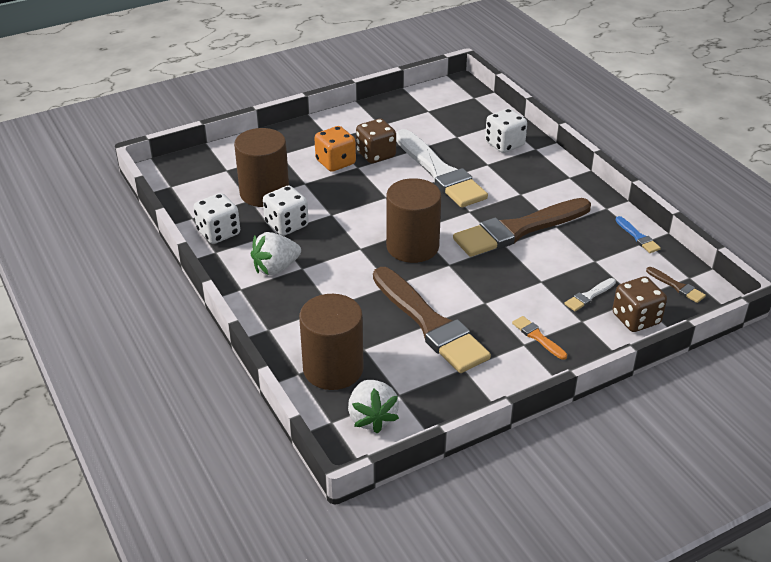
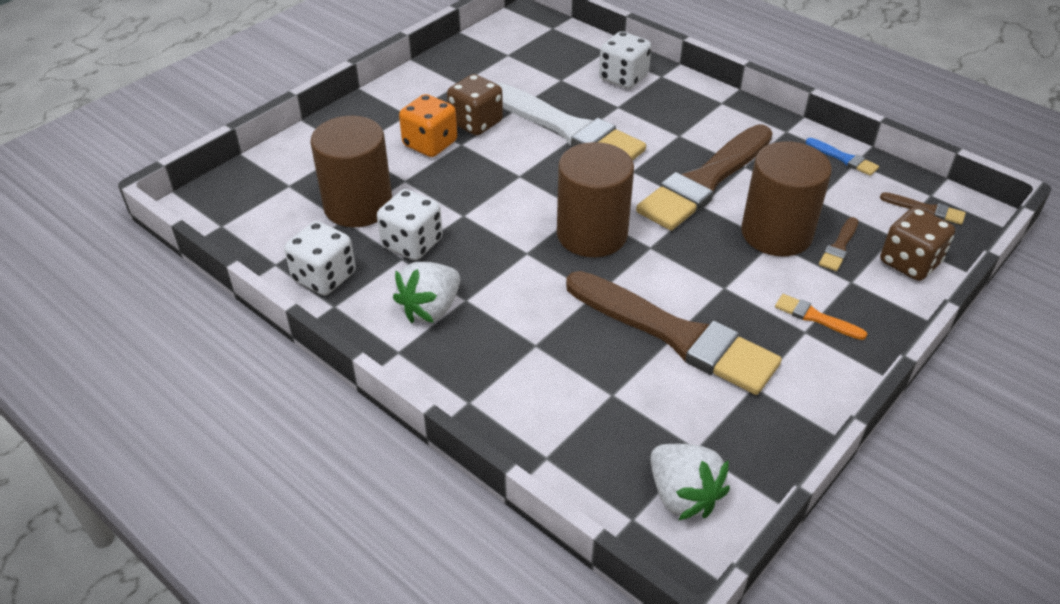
camera: 20 degrees left, 5 degrees up
brown cylinder [299,294,364,390] -> brown cylinder moved to [741,141,832,256]
white brush [565,278,616,311] -> brown brush [819,217,858,271]

